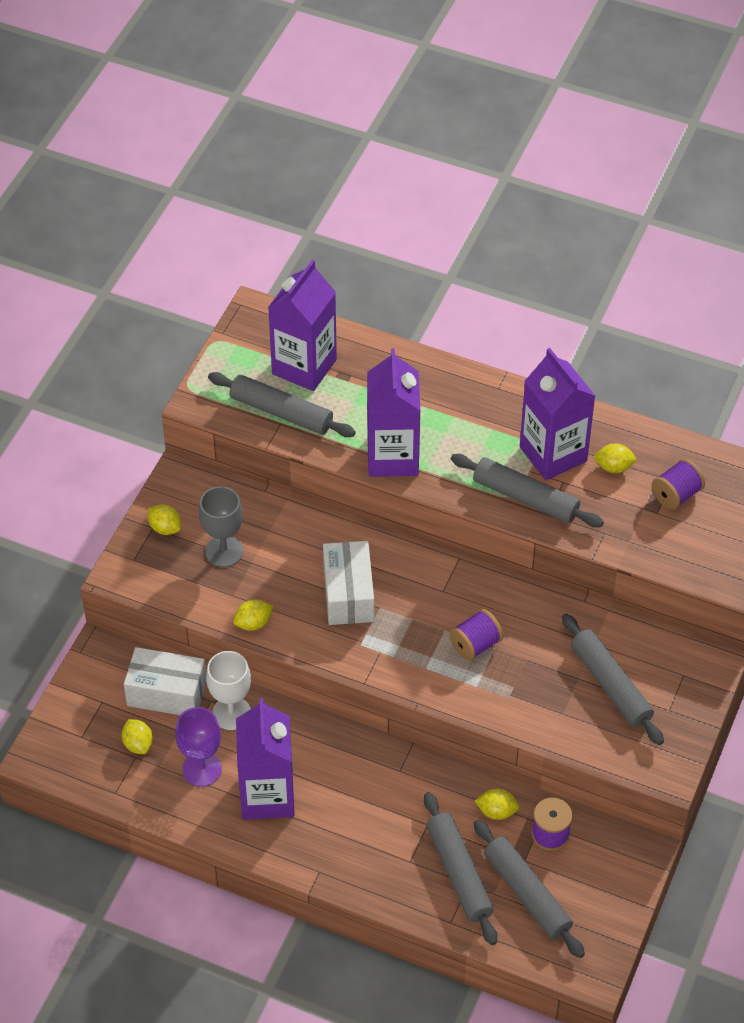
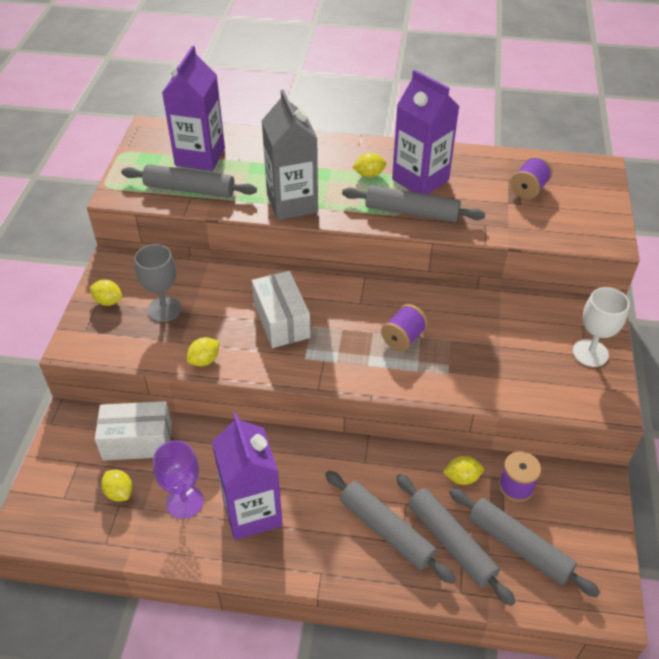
camera: 15 degrees left, 5 degrees down
white goblet [206,651,251,730] -> white goblet moved to [573,287,630,367]
purple carton [367,349,420,477] -> grey carton [262,89,318,220]
grey rolling pin [562,614,664,745] -> grey rolling pin moved to [325,471,456,584]
yellow lemon [593,443,636,473] -> yellow lemon moved to [352,153,387,178]

